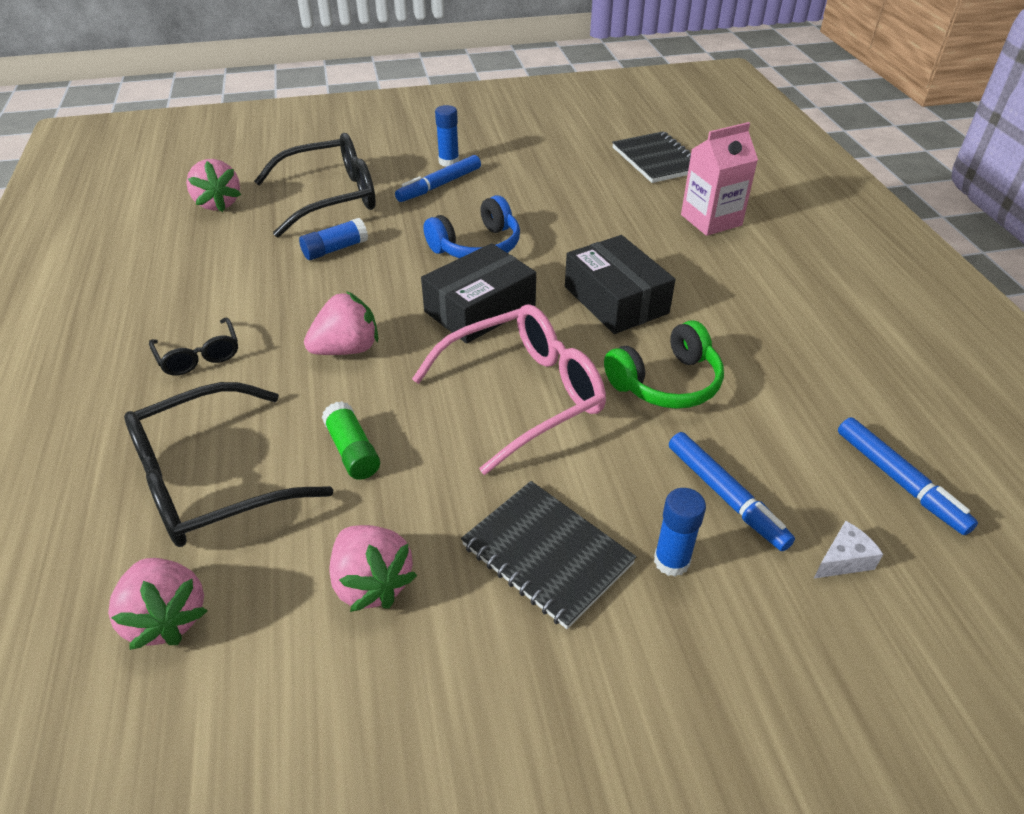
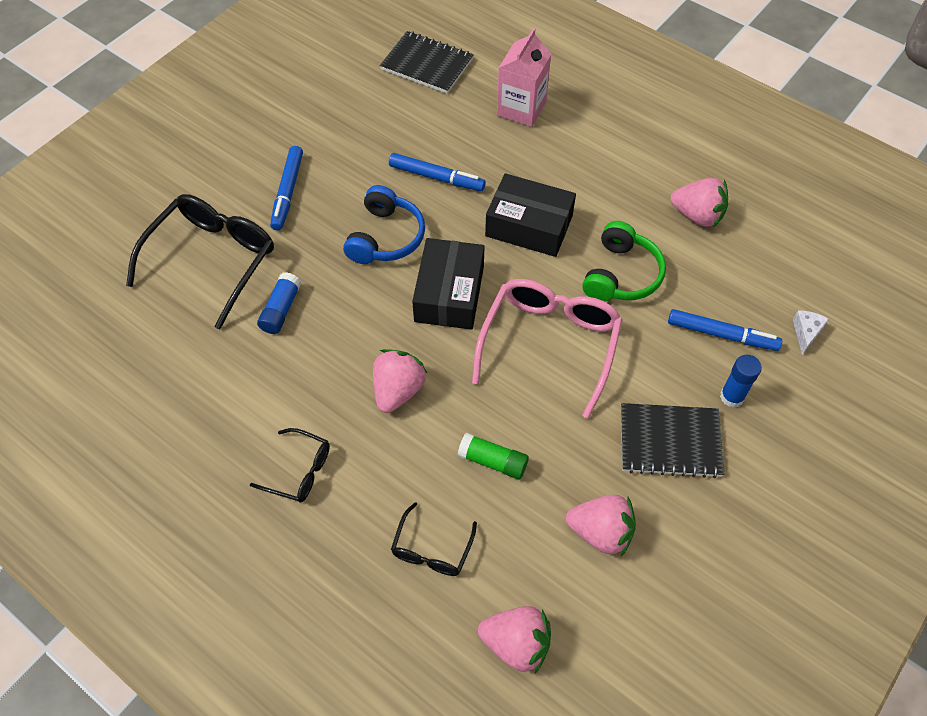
camera: 40 degrees left, 15 degrees up
black glasses [124,382,333,547] -> black glasses [391,502,477,576], size x0.51
pink strawberry [186,159,241,212] -> pink strawberry moved to [670,178,728,228]
blue glue stick [435,105,459,167] -> none
blue marker [838,417,978,535] -> blue marker moved to [389,153,486,191]

